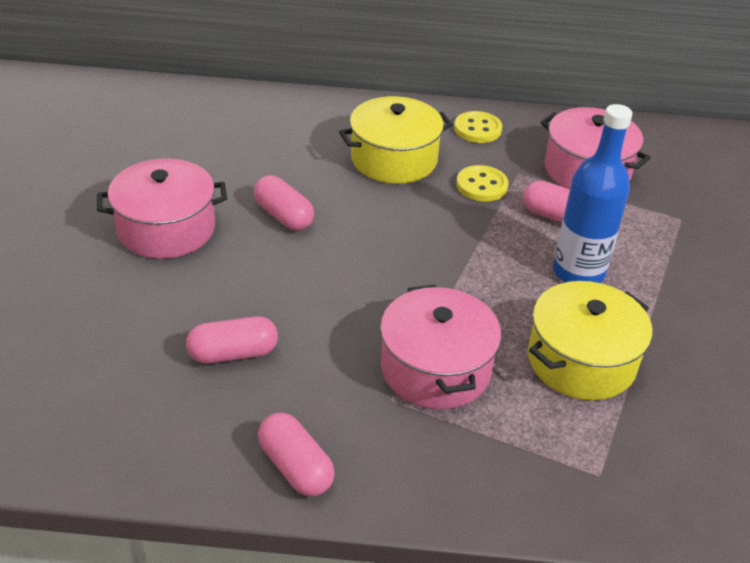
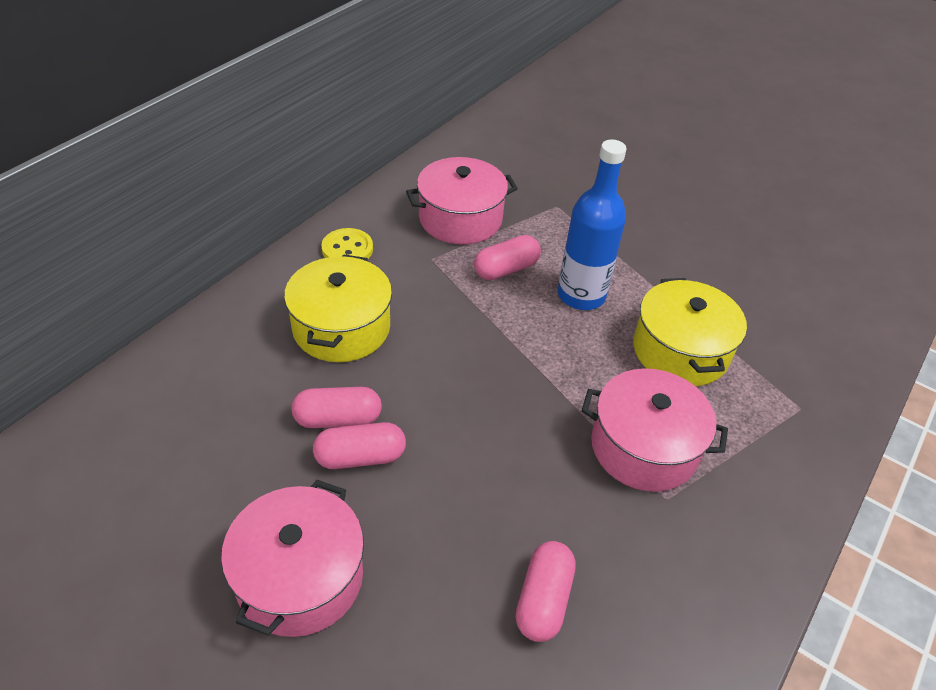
camera: 60 degrees left, 5 degrees up
pink capsule [258,412,335,496] -> pink capsule moved to [292,387,382,428]
yellow button [456,165,508,202] -> none

